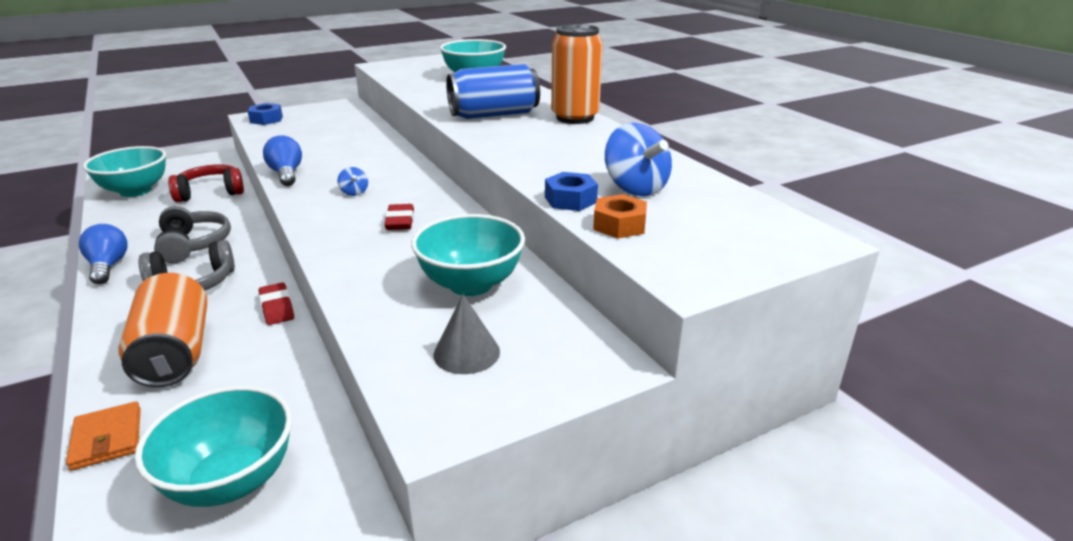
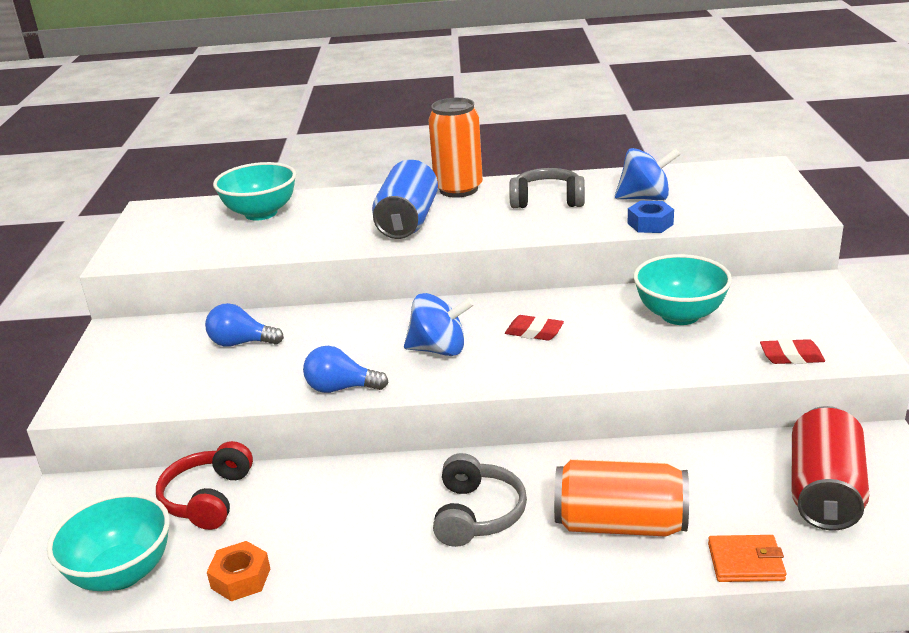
camera: 60 degrees left, 0 degrees up
blue light bulb [79,224,128,284] -> blue light bulb moved to [205,303,284,346]
turquoise bowl [134,386,292,507] -> red can [791,406,869,531]
grey headphones [154,206,231,264] -> grey headphones moved to [509,168,585,208]
blue nut [248,103,283,125] -> none
red eraser [259,282,294,325] -> red eraser moved to [760,339,825,364]
blue spinning top [337,167,368,196] -> blue spinning top [404,293,474,356], size x2.11
grey cone [433,294,500,374] -> none
orange nut [593,194,647,238] -> orange nut moved to [207,541,270,601]

